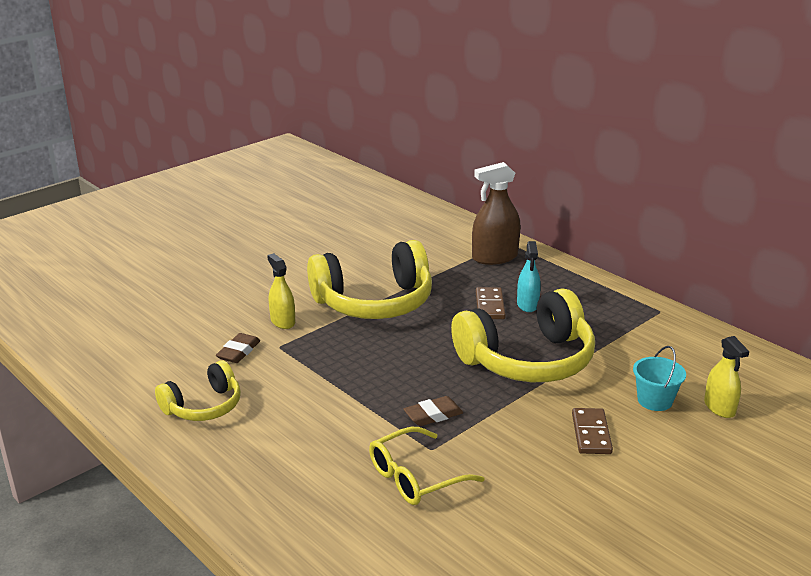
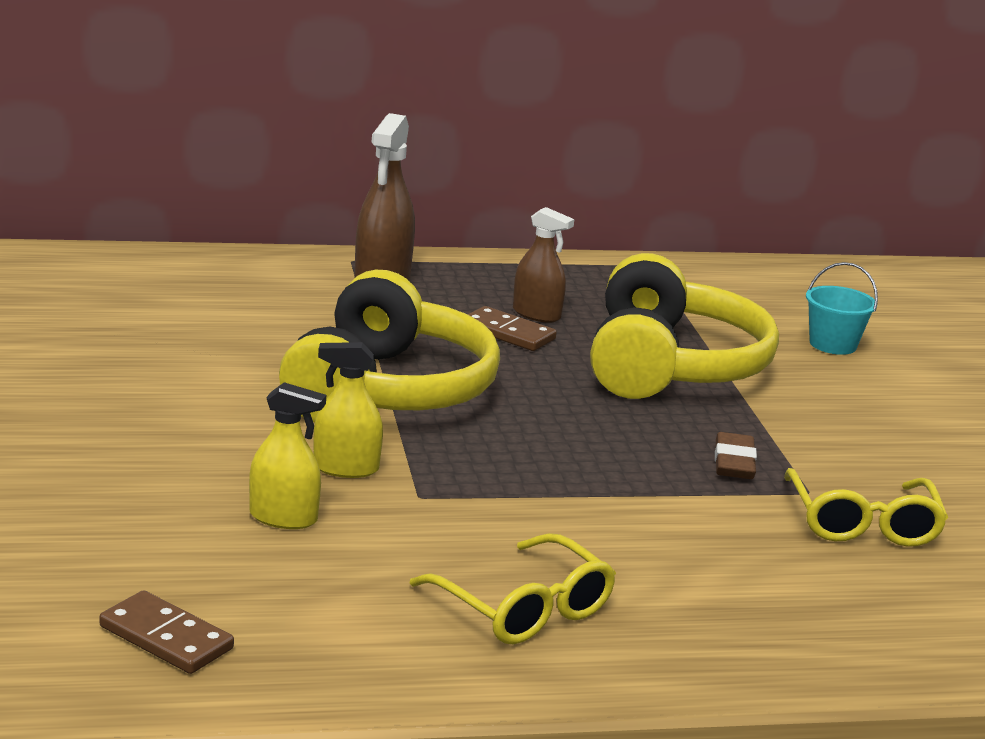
camera: 60 degrees left, 5 degrees down
yellow headphones [155,360,241,421] -> yellow glasses [409,533,616,644]
brown eraser [216,333,260,363] -> none
turquoise spray bottle [517,241,541,312] -> brown spray bottle [513,207,574,323]
brown domino [572,408,613,454] -> brown domino moved to [99,590,234,674]
yellow spray bottle [704,336,749,418] -> yellow spray bottle moved to [249,382,326,529]

